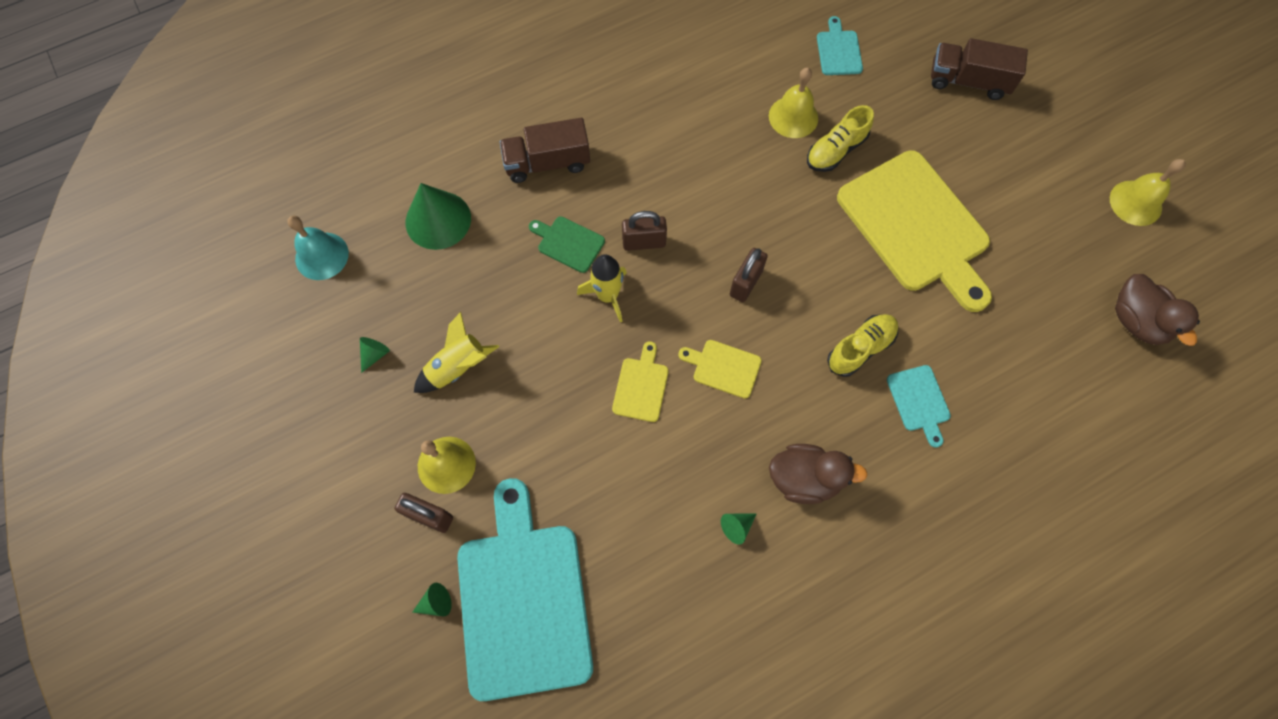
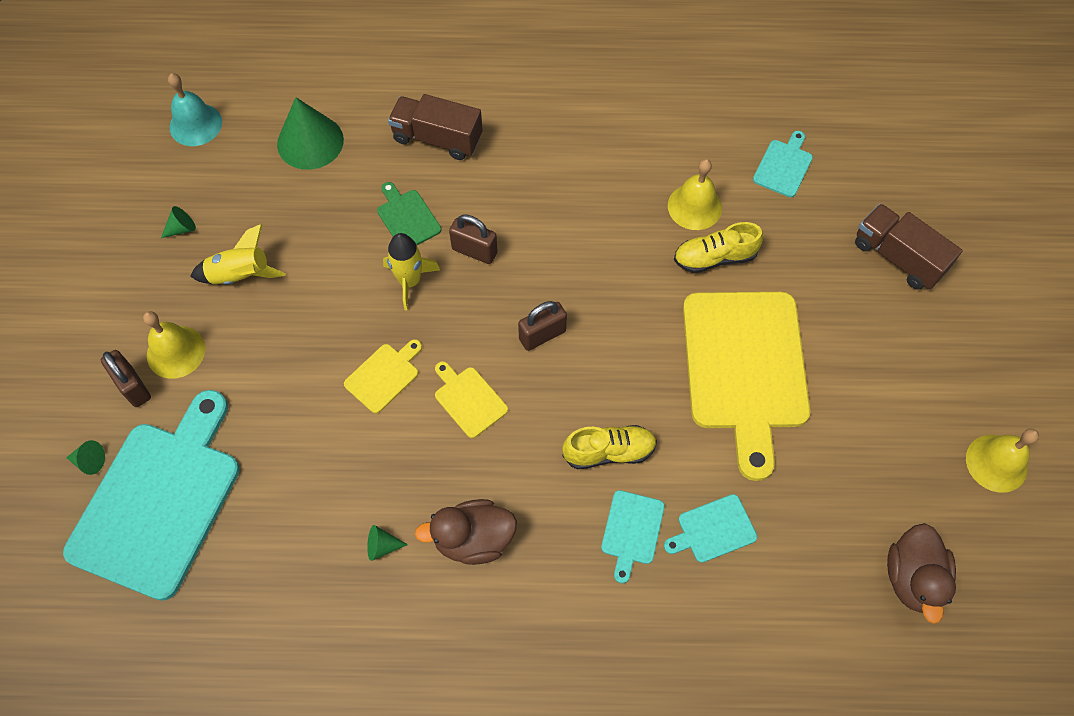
camera: 30 degrees right, 5 degrees down
brown duck [769,444,868,504] -> brown duck turned 135 degrees clockwise [415,499,517,565]
none -> turquoise cutting board [664,494,757,563]

